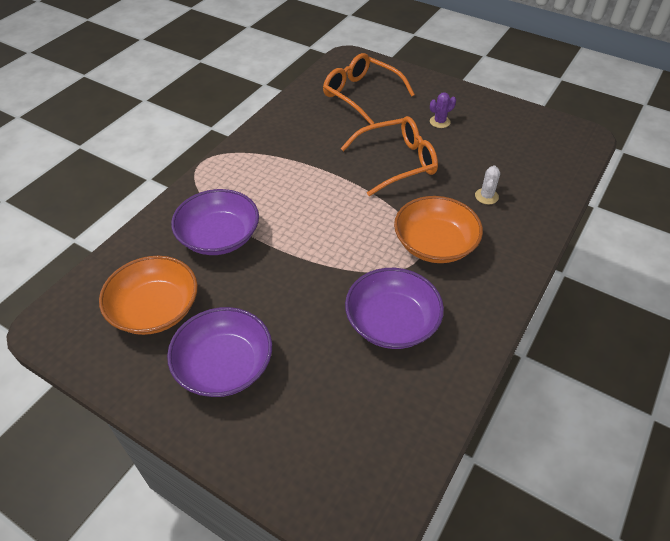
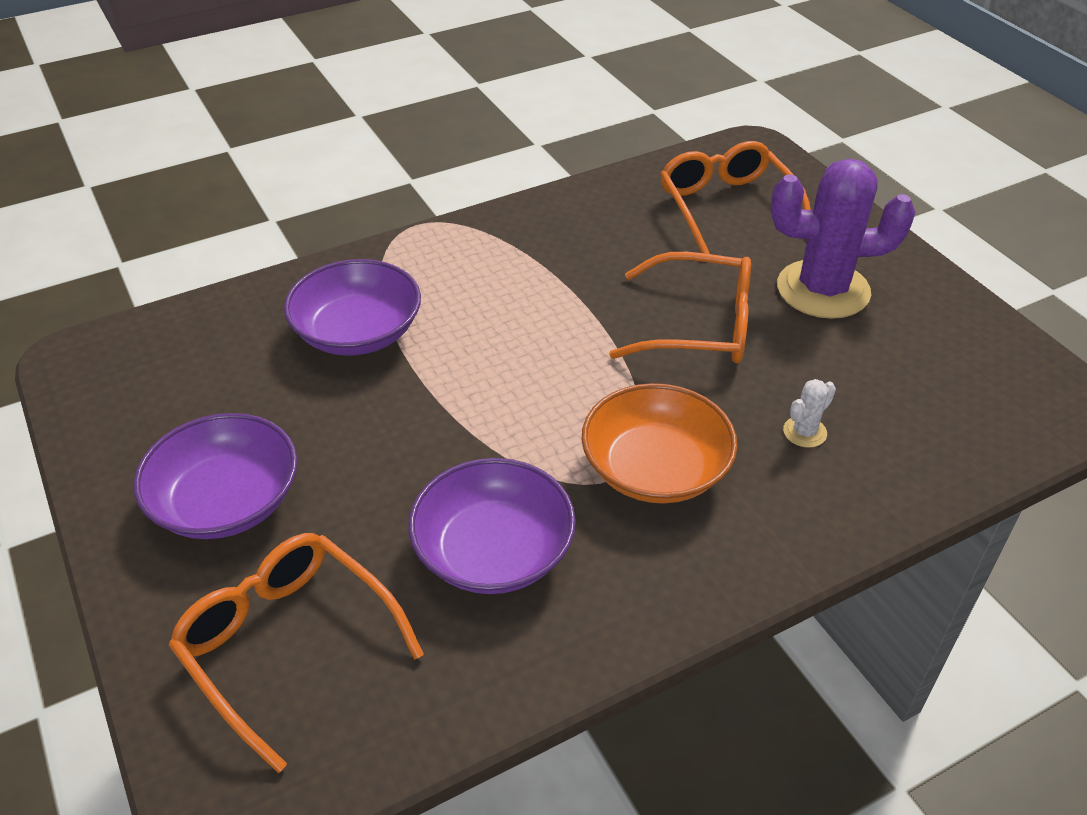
camera: 30 degrees right, 5 degrees down
orange bowl [99,256,198,335] -> none
purple cactus [430,93,456,128] -> purple cactus [771,159,916,319], size x2.45
none -> orange glasses [169,533,424,773]

